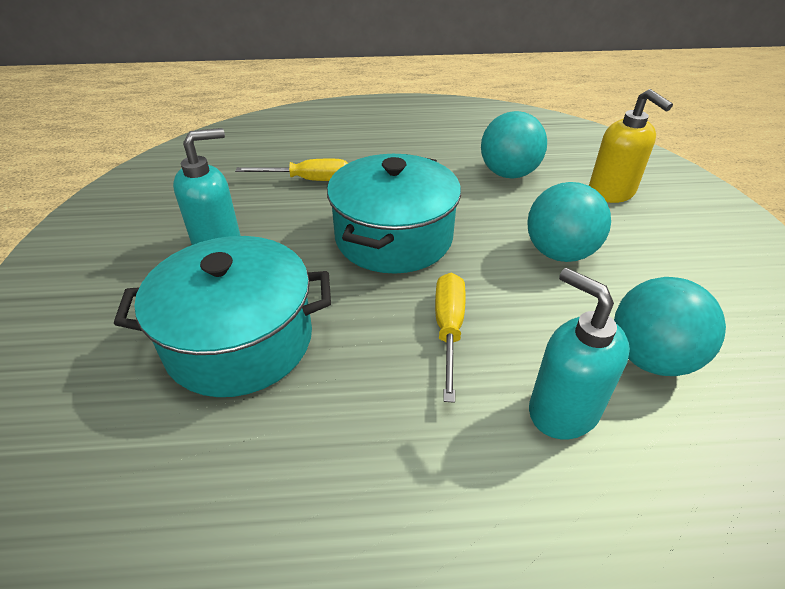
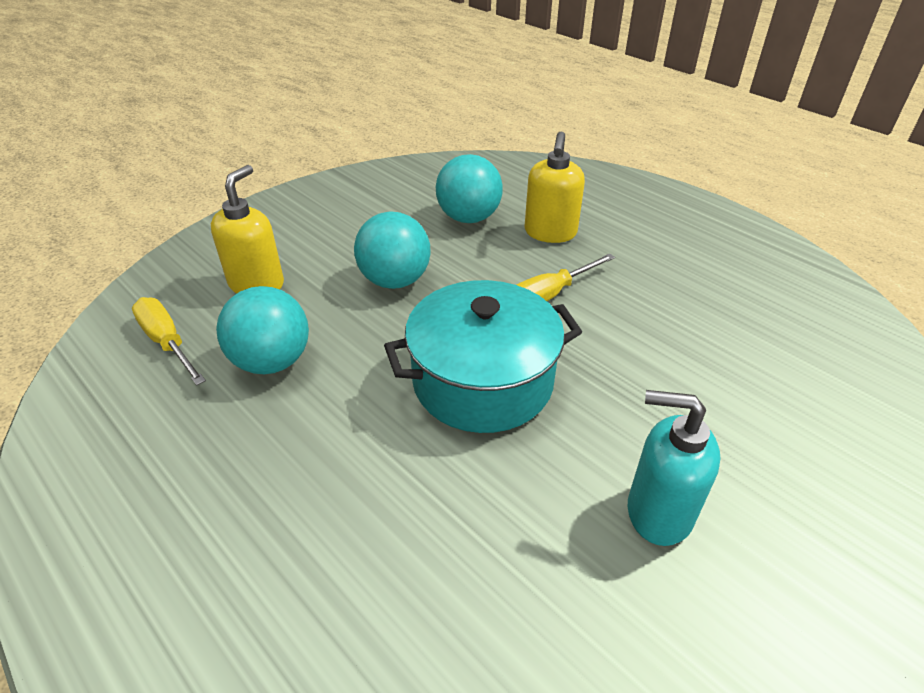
camera: 130 degrees left, 0 degrees up
turquoise pot [114,236,331,397] -> none
yellow screwdriver [235,159,348,181] -> yellow screwdriver moved to [132,297,206,386]
turquoise soap dispenser [529,268,630,439] -> yellow soap dispenser [525,131,585,243]

